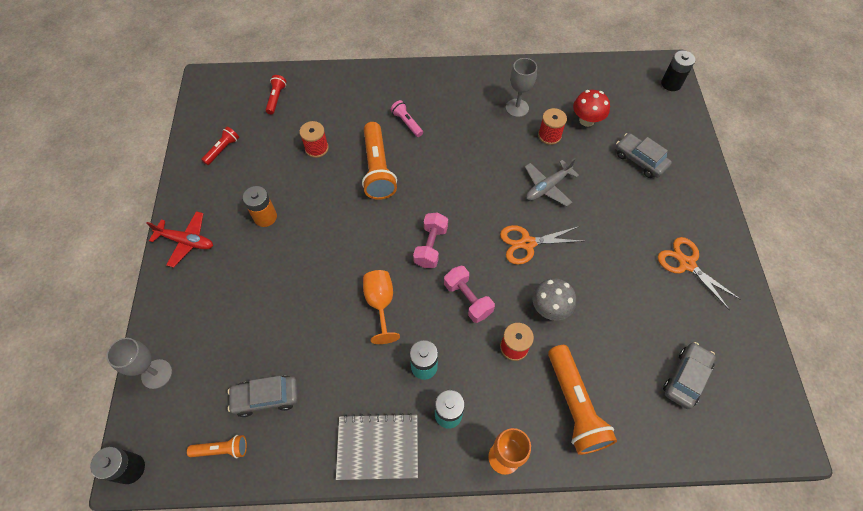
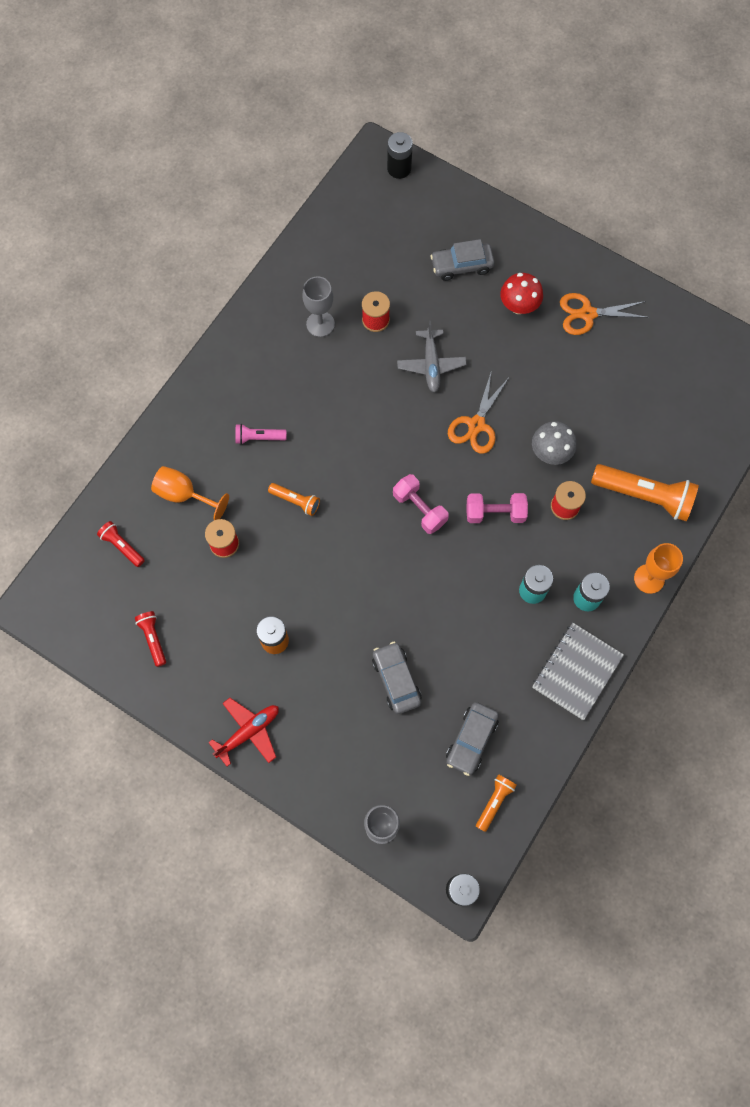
camera: 55 degrees left, 10 degrees up
orange flashlight [362,122,397,200] -> orange flashlight [268,483,320,516], size x0.51
orange goblet [363,270,400,344] -> orange goblet moved to [151,466,229,520]
red mushroom [573,90,610,127] -> red mushroom moved to [500,273,543,314]
grey car [663,342,716,409] -> grey car moved to [372,641,422,714]

